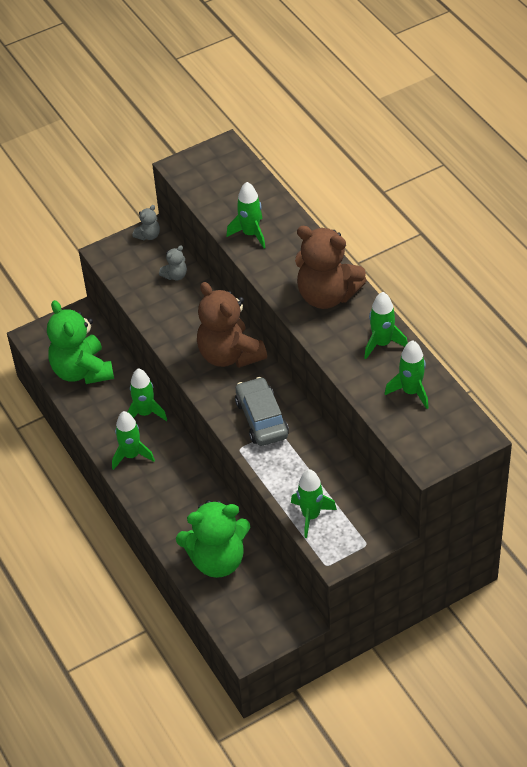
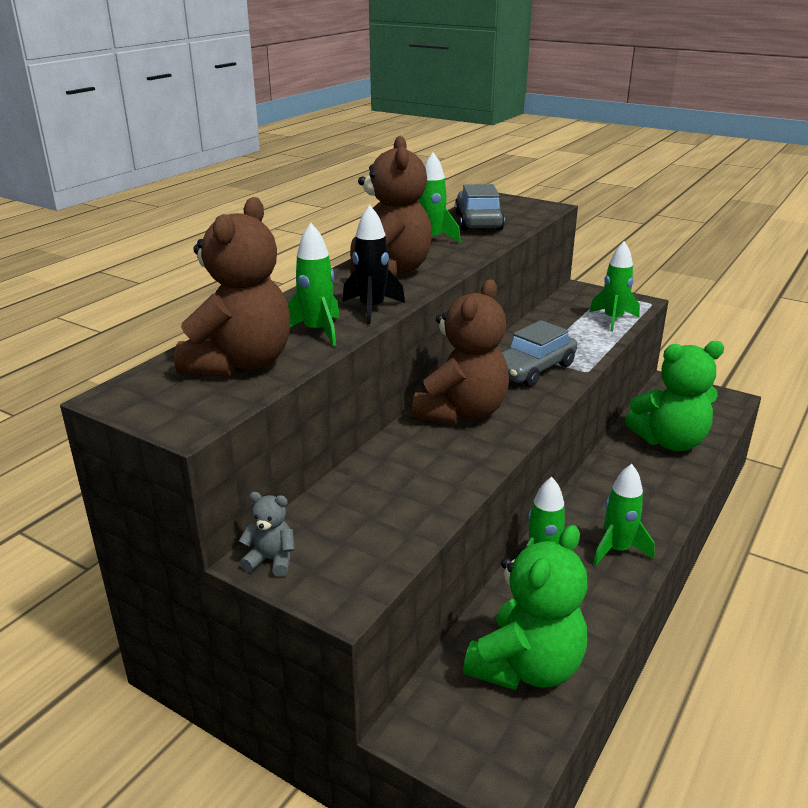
camera: 120 degrees left, 20 degrees down
grey teddy bear [159,246,187,280] -> none
green teddy bear [176,500,250,578] -> green teddy bear turned 120 degrees clockwise [625,341,724,451]
green rocket [384,340,429,409] -> grey car [455,184,505,231]
none -> brown teddy bear [174,197,290,377]
none -> black rocket [343,205,405,324]

